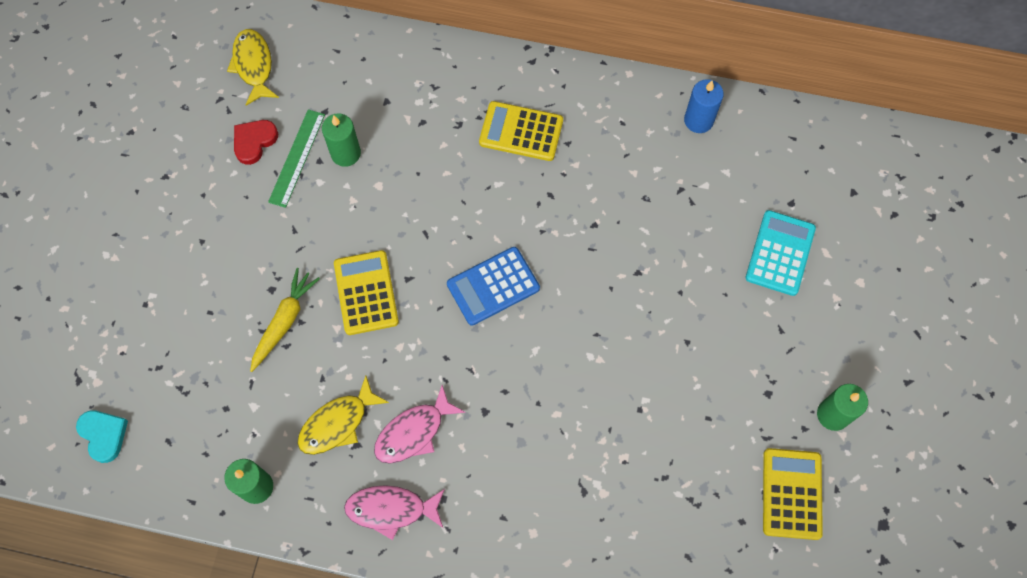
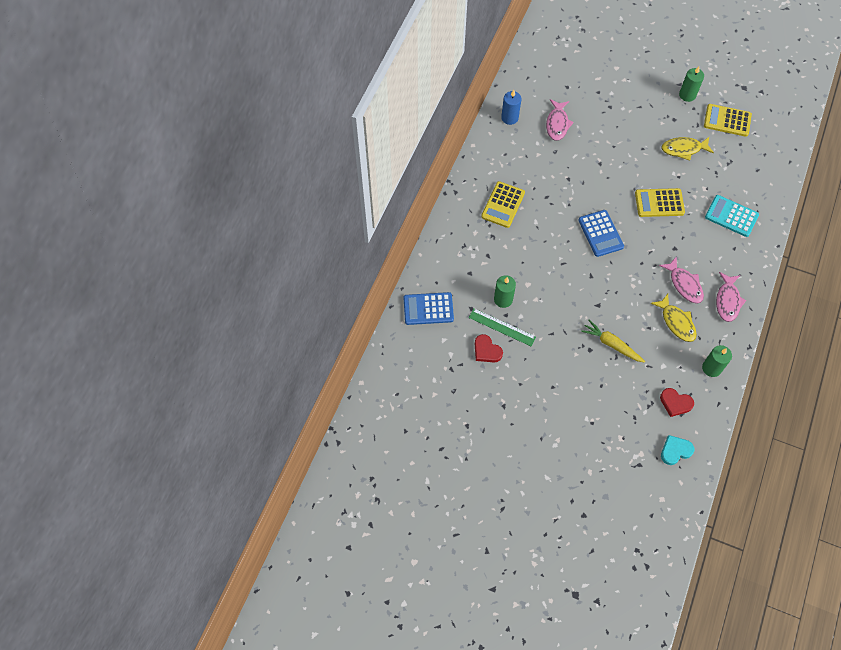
camera: 80 degrees left, 5 degrees down
yellow fish [227,29,279,106] -> yellow fish moved to [661,137,714,161]
yellow calculator [334,250,399,335] -> yellow calculator moved to [635,188,685,217]
turquoise calculator [746,210,816,296] -> turquoise calculator moved to [705,195,759,237]
none -> blue calculator [403,292,454,325]
none -> pink fish [546,99,574,141]
none -> red heart [660,388,694,417]

